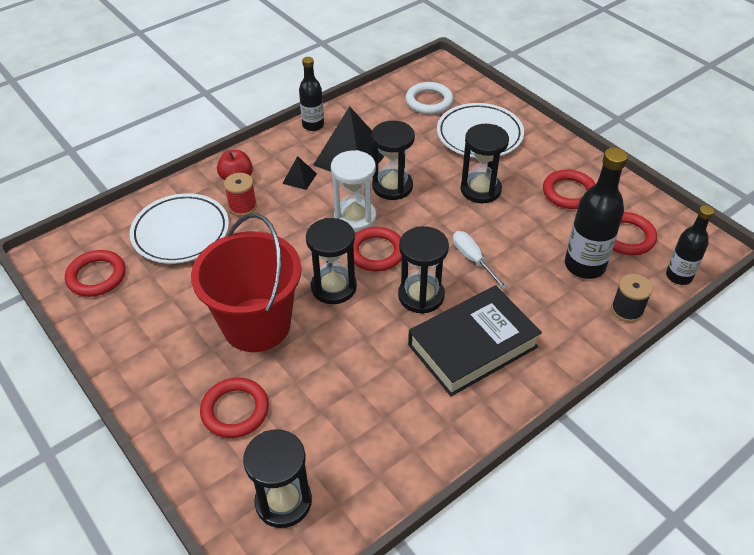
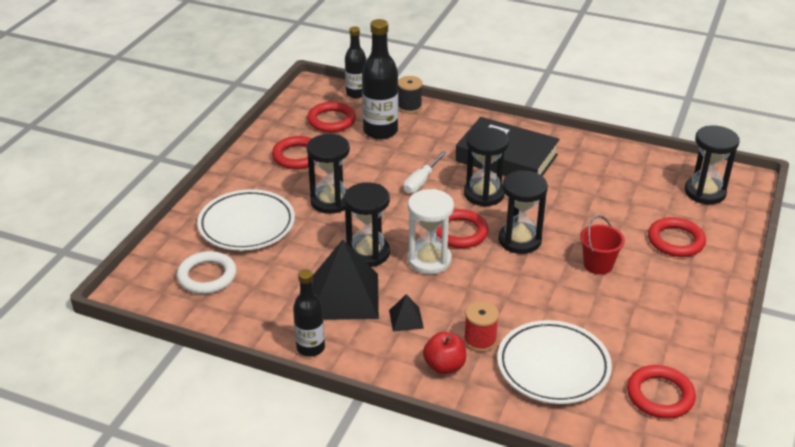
camera: 120 degrees left, 10 degrees down
red bucket [191,213,302,352] -> red bucket [580,215,625,275], size x0.46

